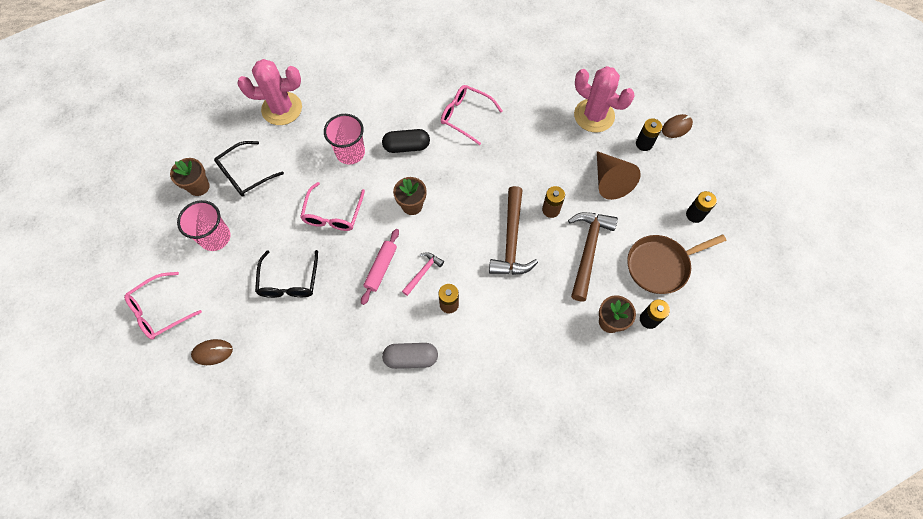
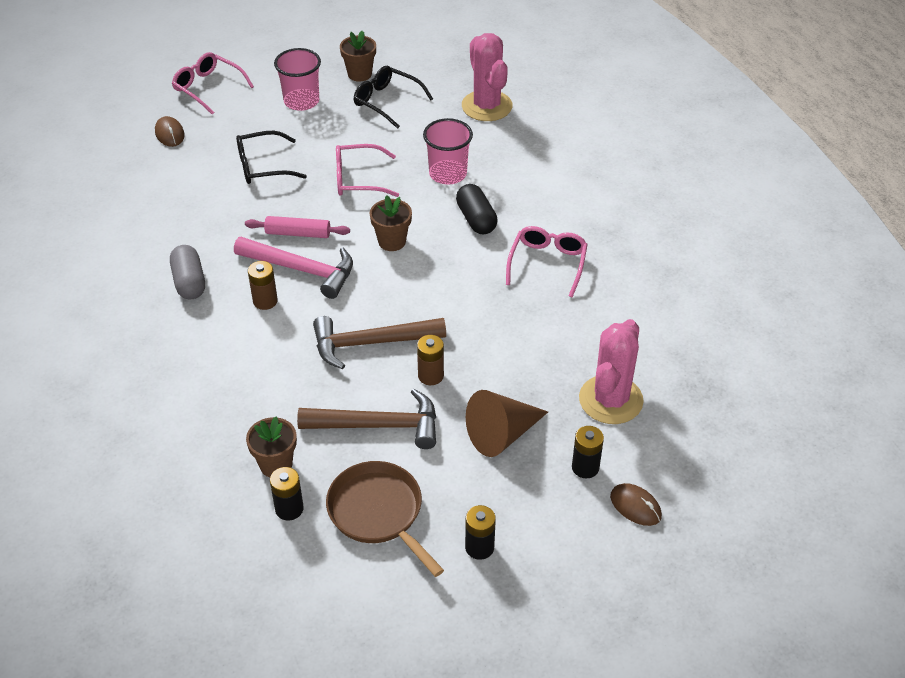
camera: 75 degrees right, 20 degrees down
pink hammer [402,252,444,296] -> pink hammer [234,237,353,299], size x1.92

